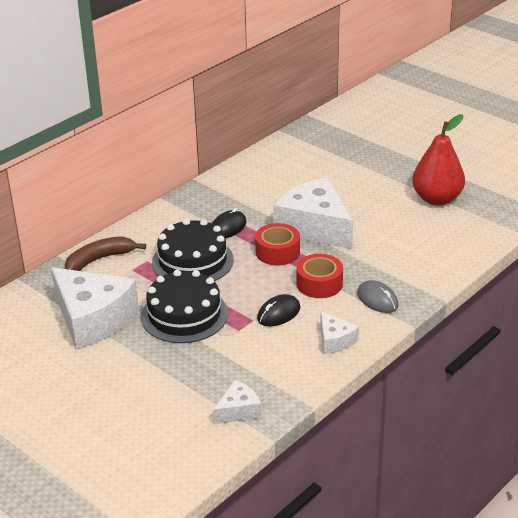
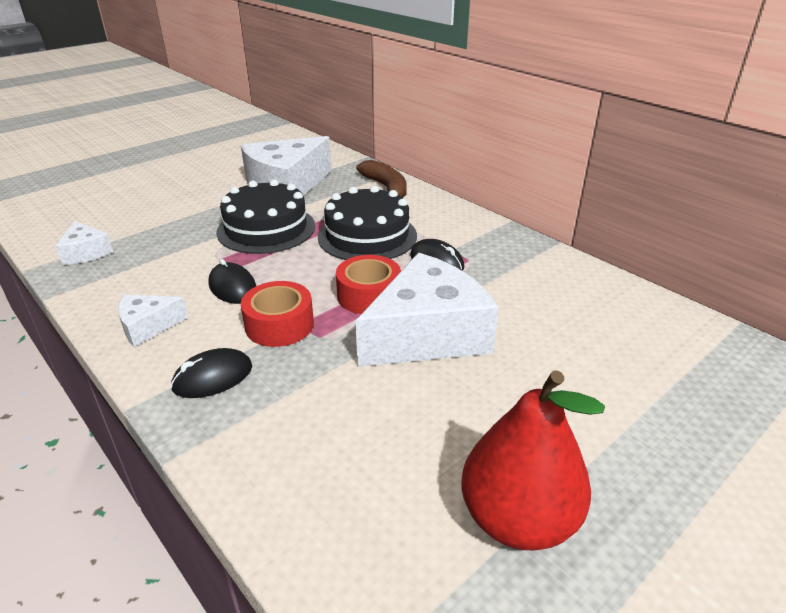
camera: 95 degrees right, 0 degrees up
grey mouse [357,280,399,313] -> black mouse [170,348,252,398]

